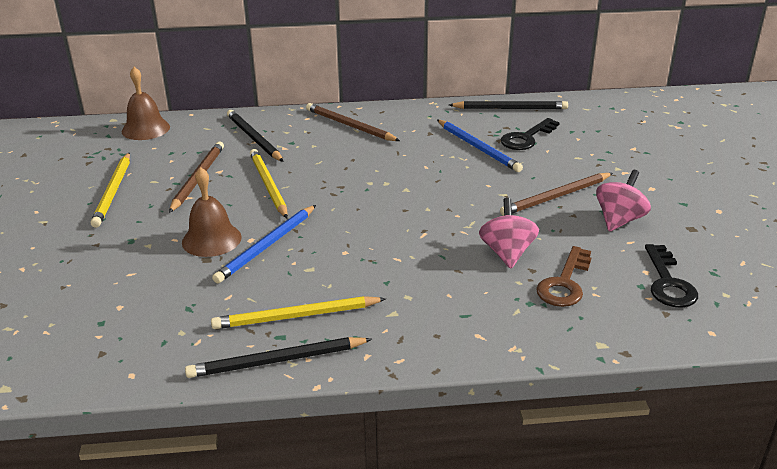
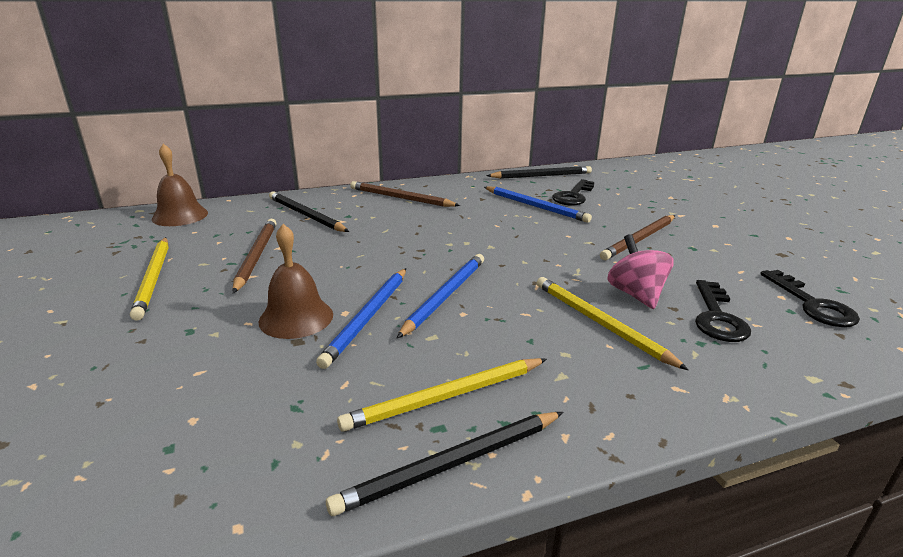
camera: 15 degrees left, 5 degrees down
yellow pencil [250,149,288,218] -> yellow pencil moved to [537,277,689,370]
brown key [536,246,591,307] -> black key [695,280,751,342]
pink spinning top [596,170,651,231] -> none
none -> blue pencil [397,254,484,338]

